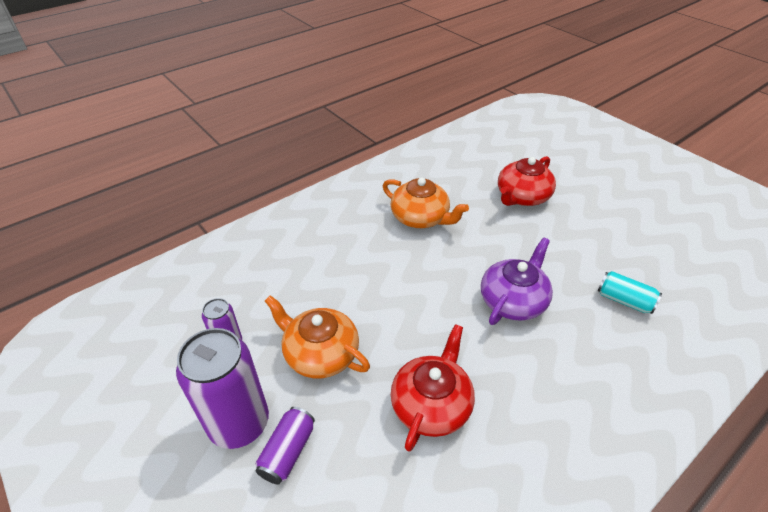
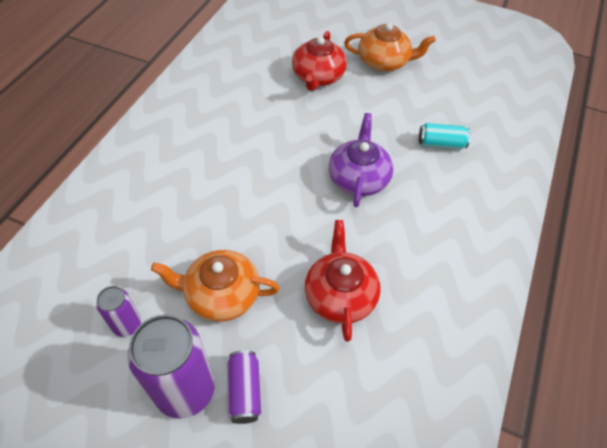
camera: 30 degrees left, 10 degrees up
orange teapot [383,178,469,228] -> orange teapot moved to [344,23,436,71]

